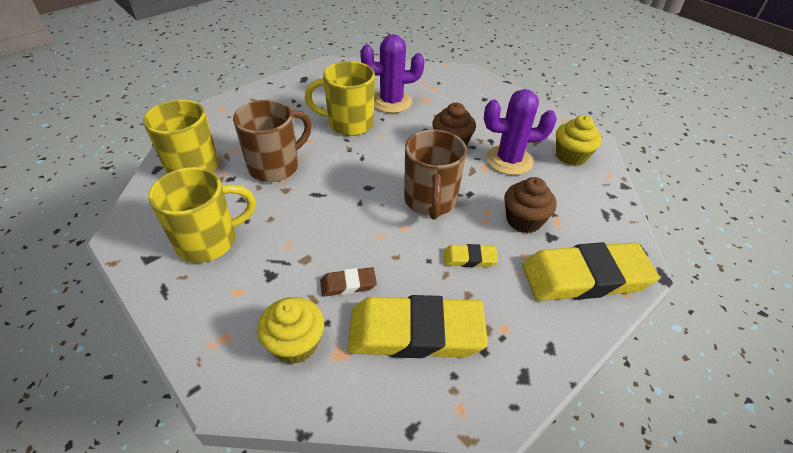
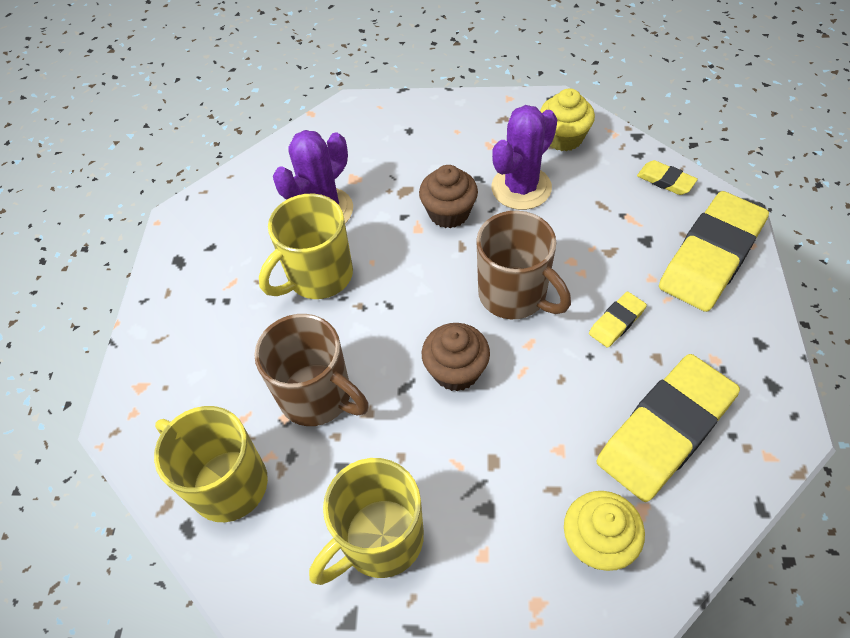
camera: 40 degrees left, 10 degrees up
yellow mug [148,167,256,263] -> yellow mug turned 150 degrees counterclockwise [309,458,424,585]
brown mug [233,100,312,182] -> brown mug turned 120 degrees clockwise [254,314,369,426]
brown eraser [320,267,377,297] -> none
brown cupcake [504,177,557,233] -> brown cupcake moved to [422,323,490,391]
none -> yellow eraser [637,160,698,195]

